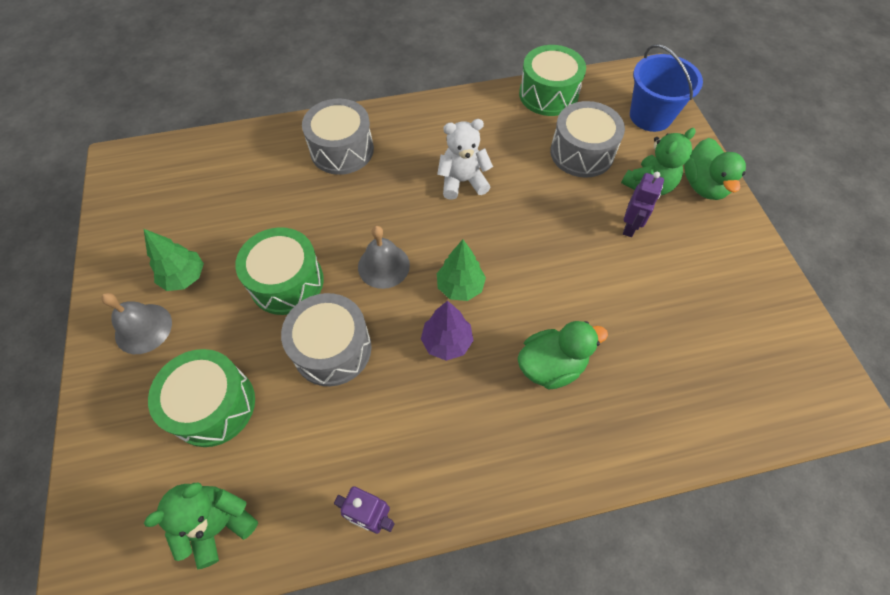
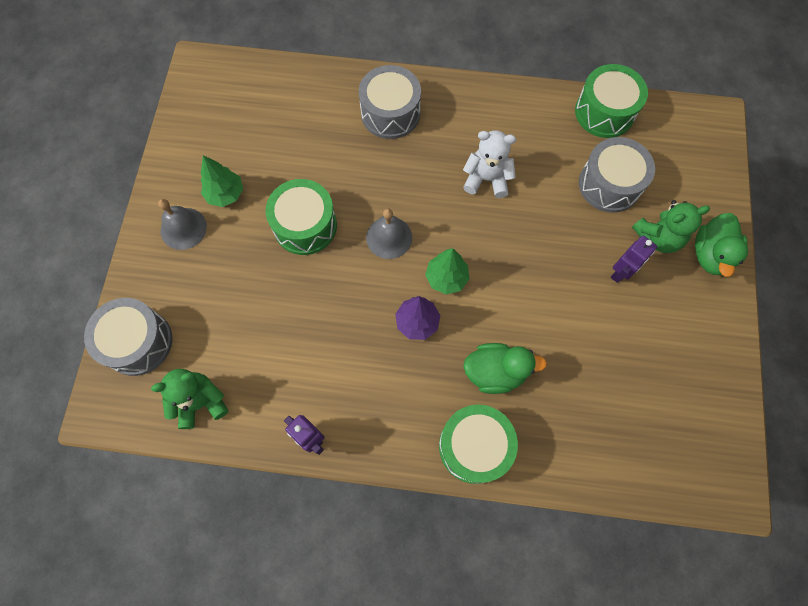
camera: 20 degrees right, 10 degrees up
green drum [148,349,255,447] -> green drum moved to [439,405,518,484]
grey drum [281,293,372,386] -> grey drum moved to [84,298,172,376]
blue bucket [630,44,703,132] -> none

